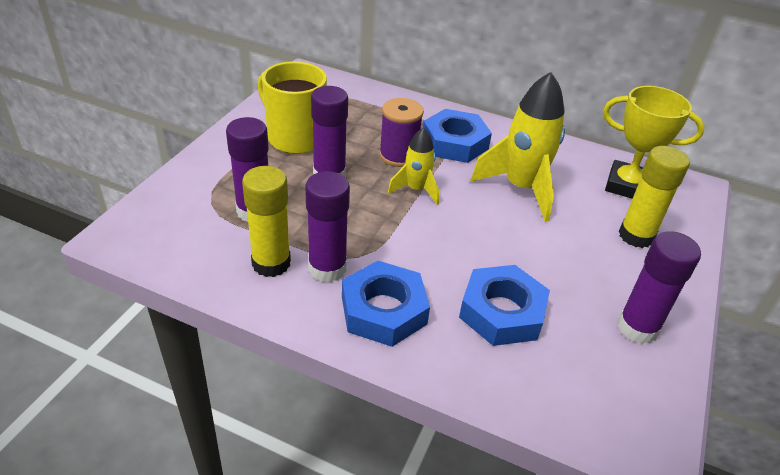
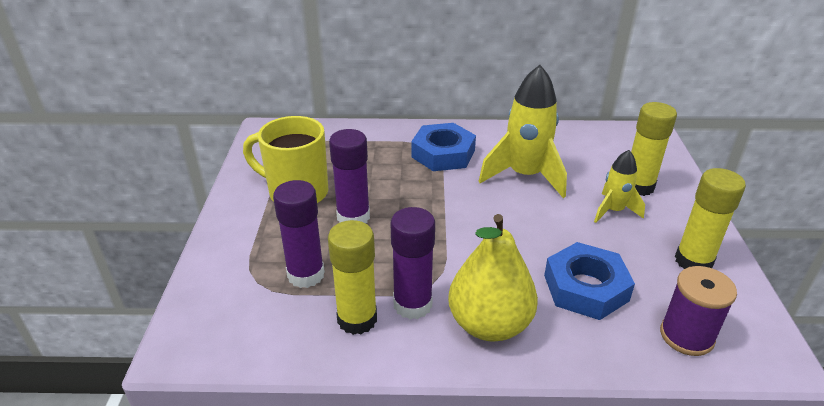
camera: 20 degrees left, 5 degrees down
blue nut [342,261,430,347] -> yellow pear [448,214,538,342]
purple spool [379,98,424,167] -> purple spool moved to [660,266,737,356]
yellow rocket [388,127,439,205] -> yellow rocket moved to [594,150,645,223]
yellow trophy [603,86,705,199] -> none
purple glue stick [618,231,701,344] -> yellow glue stick [675,168,746,269]

